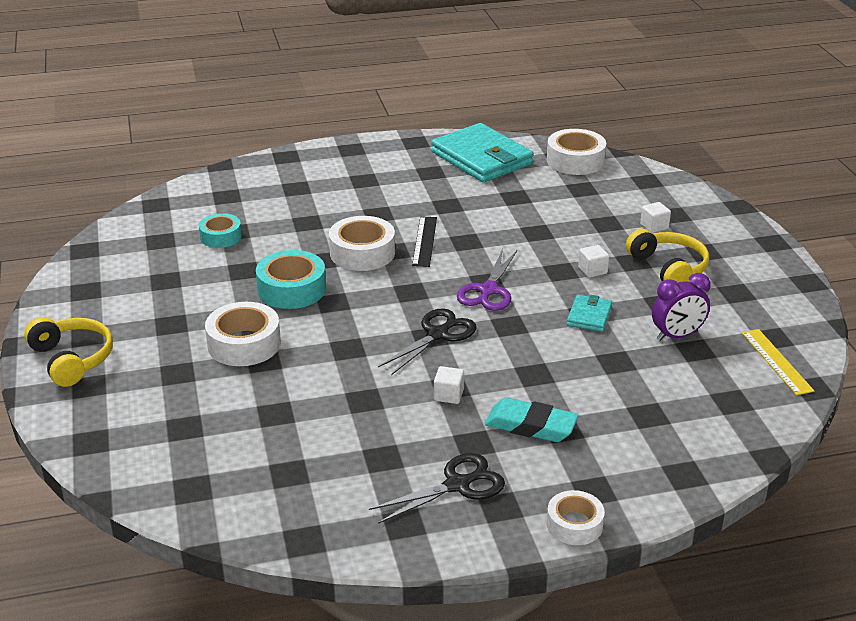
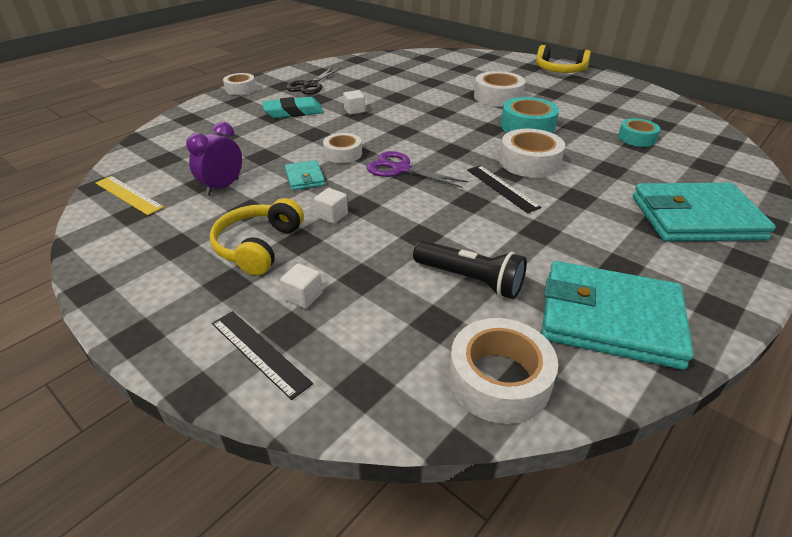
camera: 145 degrees right, 5 degrees up
black scissors [378,309,476,375] -> none
purple scissors [457,249,517,311] -> purple scissors turned 45 degrees counterclockwise [366,151,468,188]
yellow headphones [626,229,709,283] -> yellow headphones turned 75 degrees clockwise [209,198,303,276]
none -> black ruler [212,311,313,400]
none -> white tape [323,133,362,163]
none -> black flashlight [413,240,527,299]
none -> turquoise wallet [633,183,776,241]

